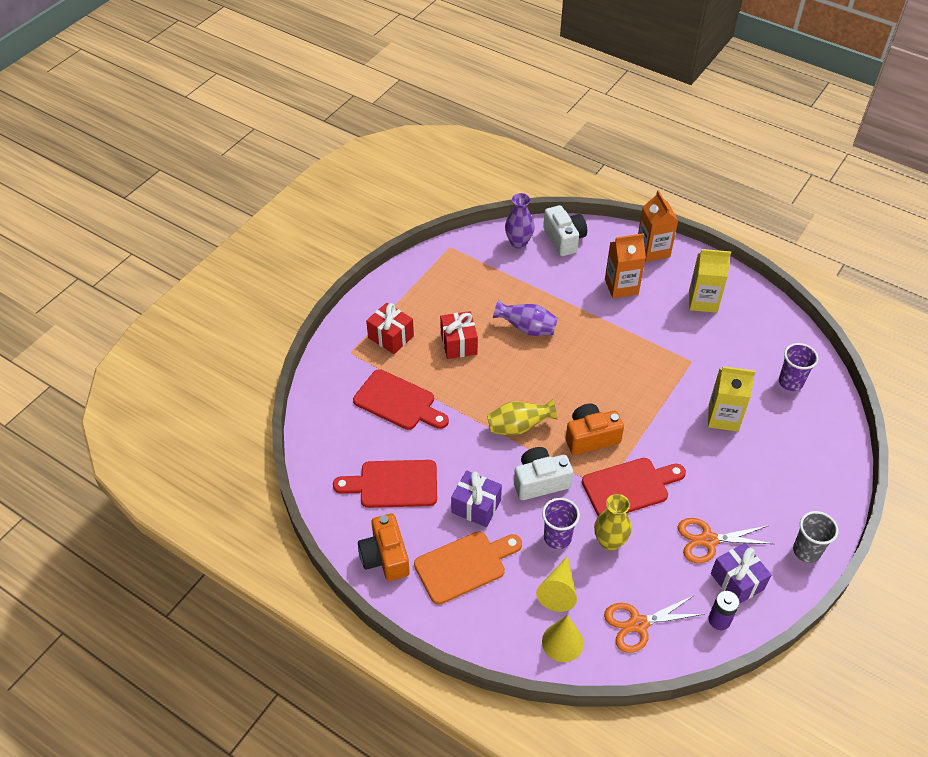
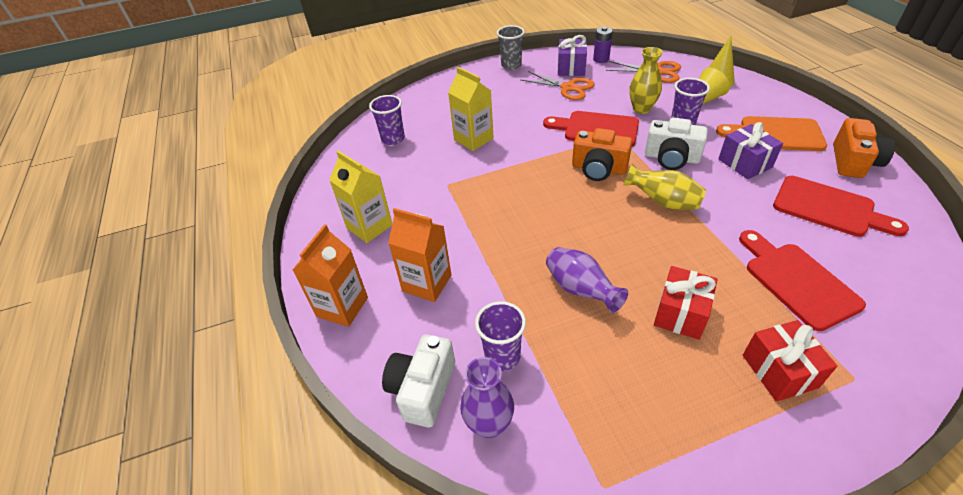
camera: 140 degrees left, 5 degrees down
none -> purple cup [475,301,526,371]

